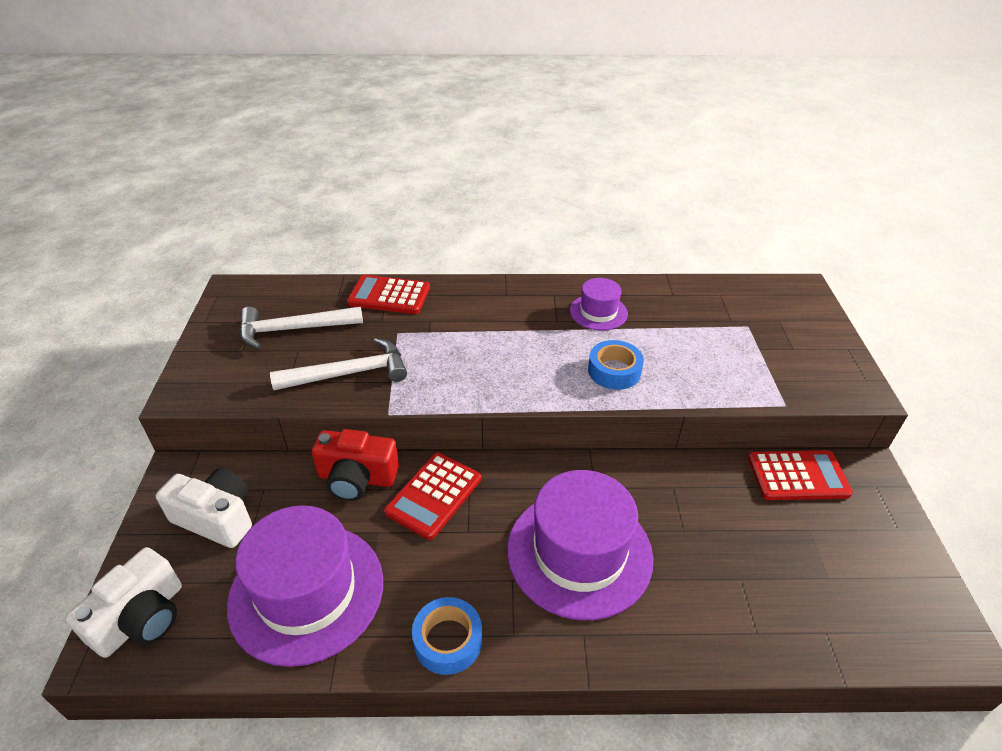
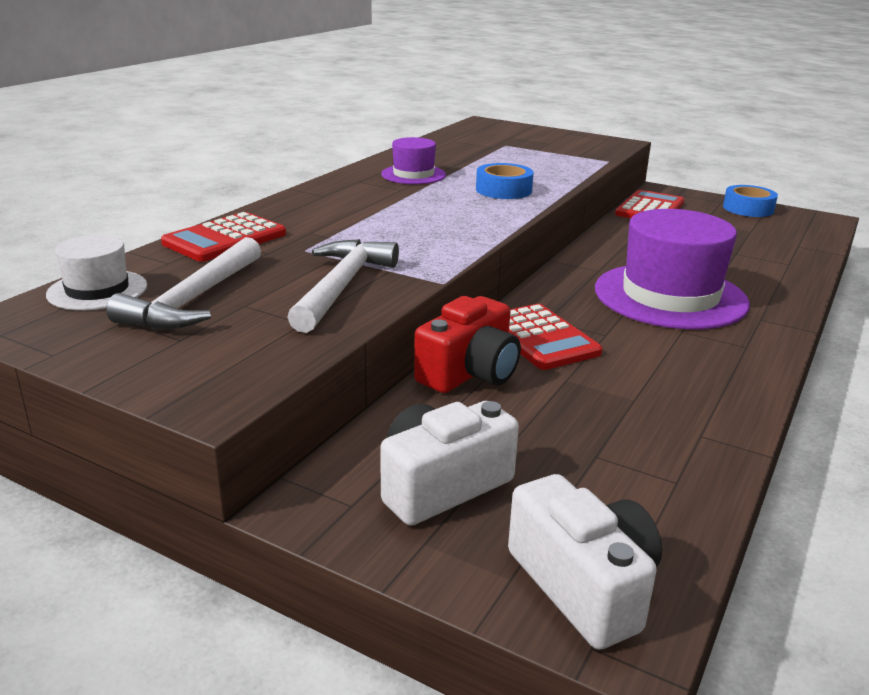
camera: 60 degrees left, 15 degrees down
purple hat [227,505,383,667] -> none
blue tape [412,597,482,675] -> blue tape moved to [723,185,778,217]
none -> white hat [46,235,147,310]

